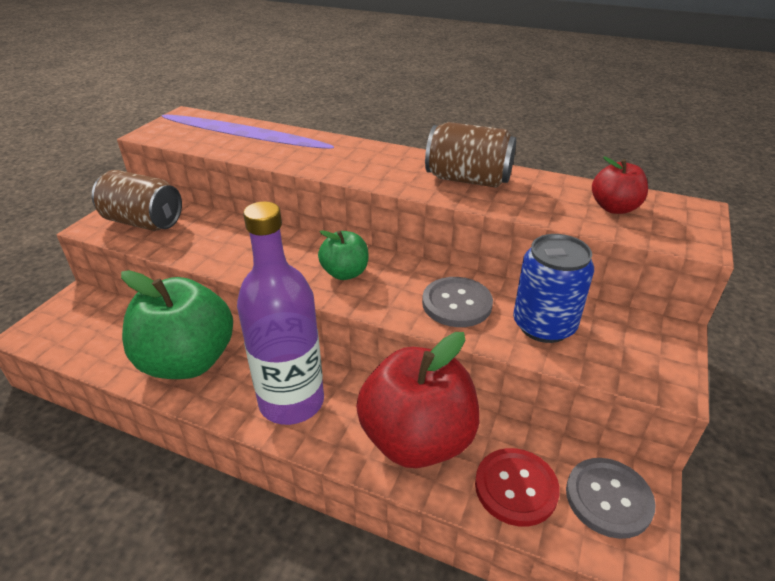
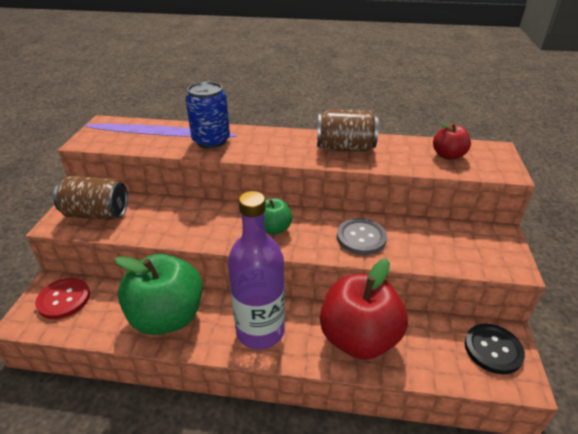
camera: 15 degrees left, 0 degrees up
red button [475,448,560,526] -> red button moved to [35,278,90,319]
blue can [513,234,594,343] -> blue can moved to [185,81,230,149]
grey button [566,458,656,539] -> black button [465,324,525,374]

